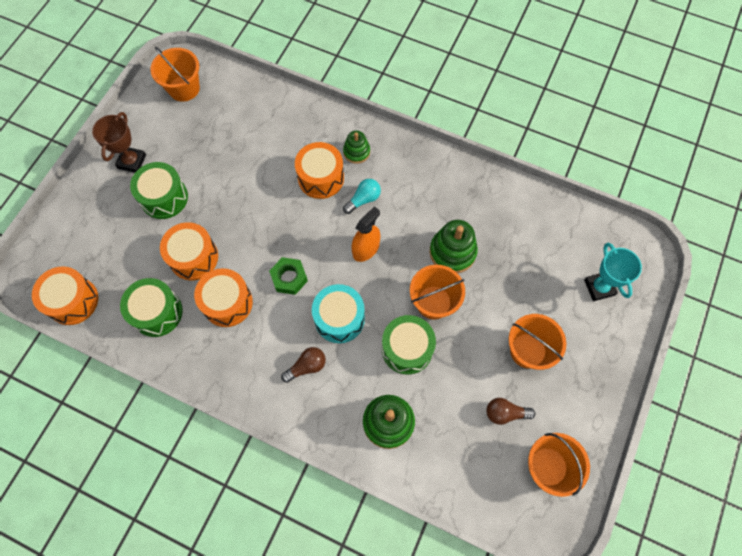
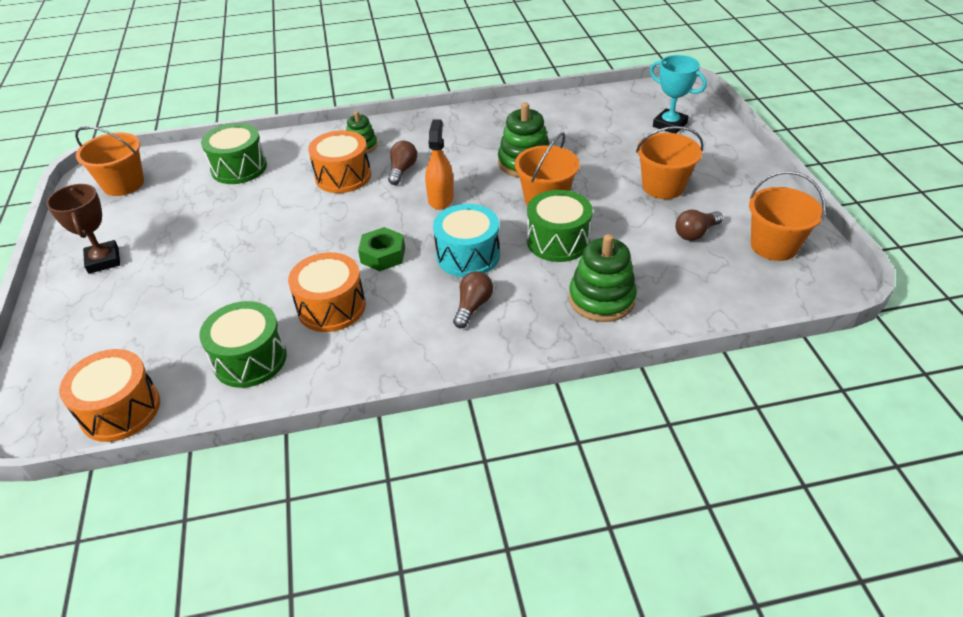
camera: 35 degrees left, 25 degrees down
green drum [130,162,188,219] -> green drum moved to [201,123,267,184]
orange drum [160,222,218,280] -> none
turquoise light bulb [343,179,381,214] -> brown light bulb [388,140,417,185]

